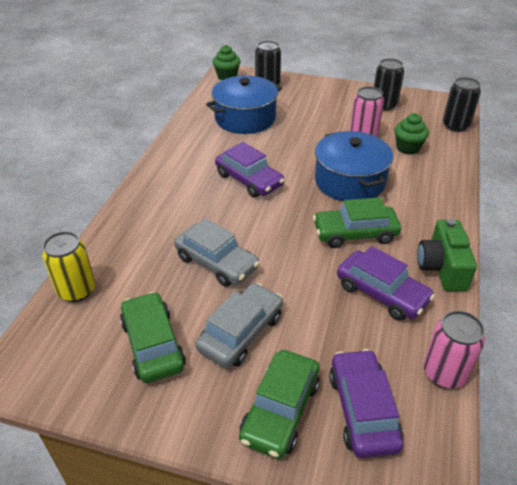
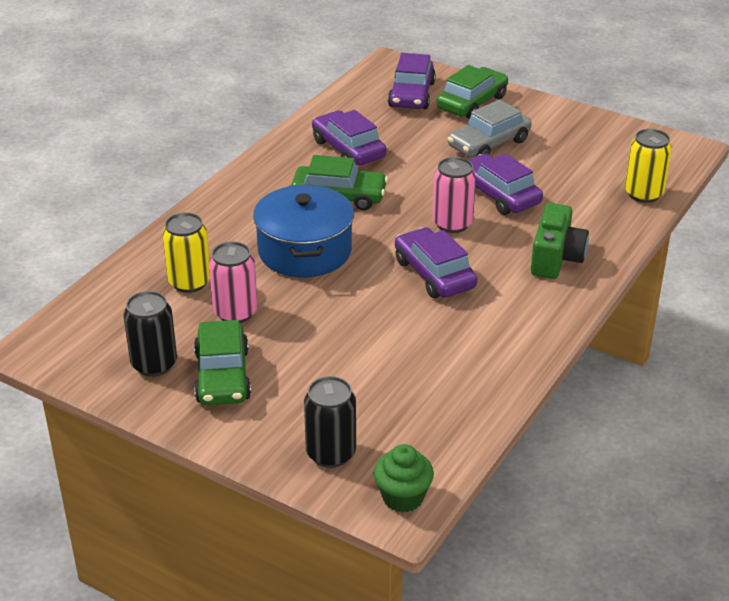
camera: 165 degrees left, 5 degrees down
green car [120,292,186,383] -> green car moved to [194,320,251,405]
grey car [174,218,260,287] -> purple car [468,153,543,215]
blue pot [206,75,282,134] -> none
green cupcake [394,113,429,155] -> yellow can [162,212,210,293]
green camera [417,219,477,291] -> green camera moved to [531,203,589,279]
pink can [423,311,485,389] -> pink can moved to [433,157,476,233]
black can [443,77,481,132] -> none

